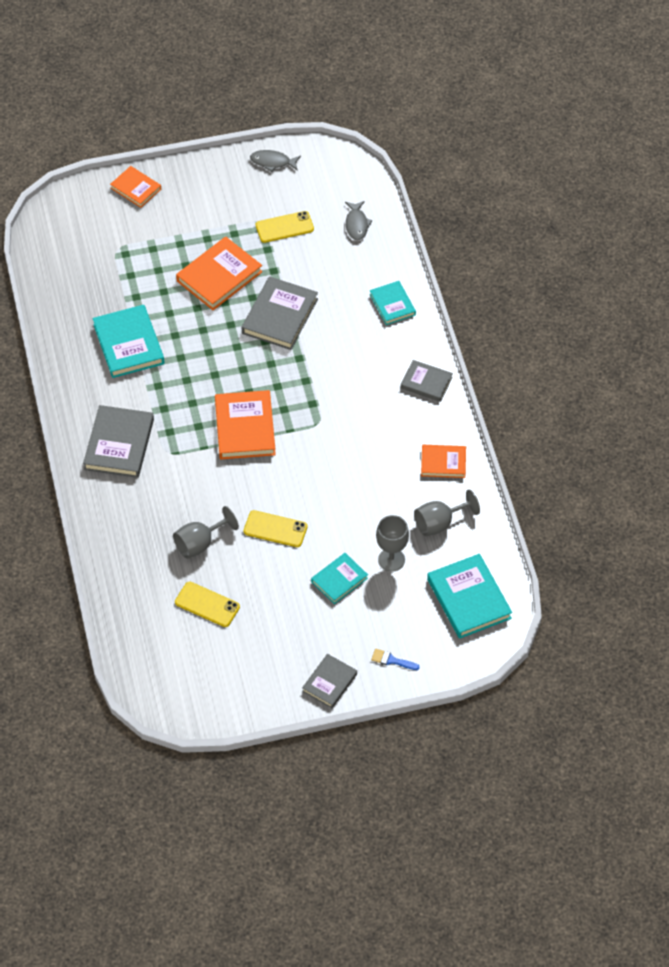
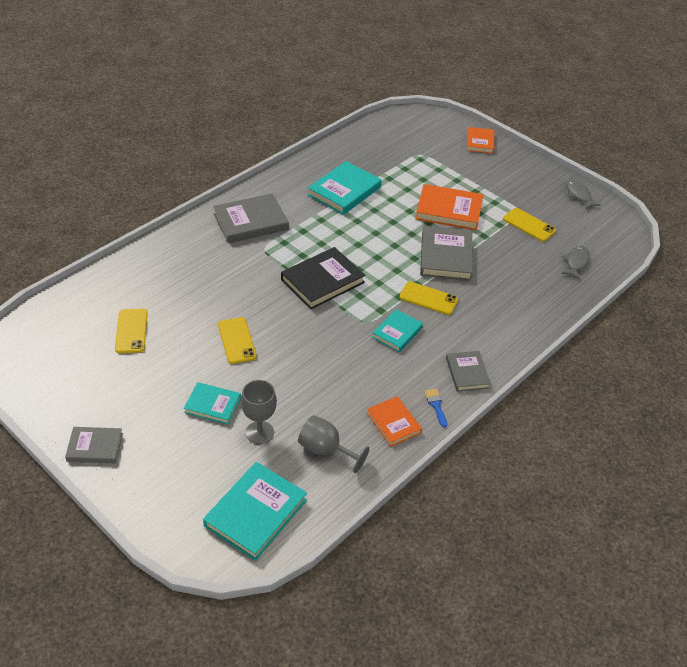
camera: 55 degrees right, 10 degrees down
grey goblet [173,506,239,559] -> none
orange book [215,390,276,459] -> black book [281,247,365,309]
grey book [242,276,318,350] -> grey book turned 75 degrees counterclockwise [420,226,473,281]
grey fish [345,201,373,240] -> grey fish turned 150 degrees clockwise [561,246,590,279]
turquoise book [370,281,416,325] -> turquoise book moved to [372,309,423,352]
blue brush [371,649,420,670] -> blue brush moved to [424,389,447,428]
none -> yellow phone [400,281,458,315]

